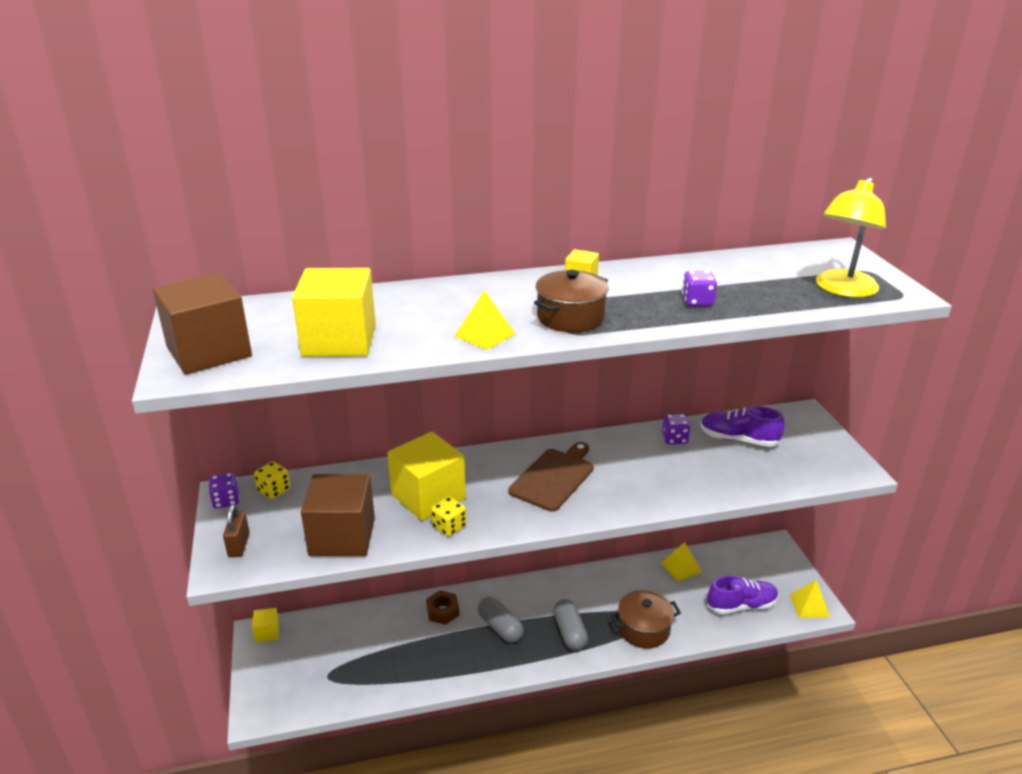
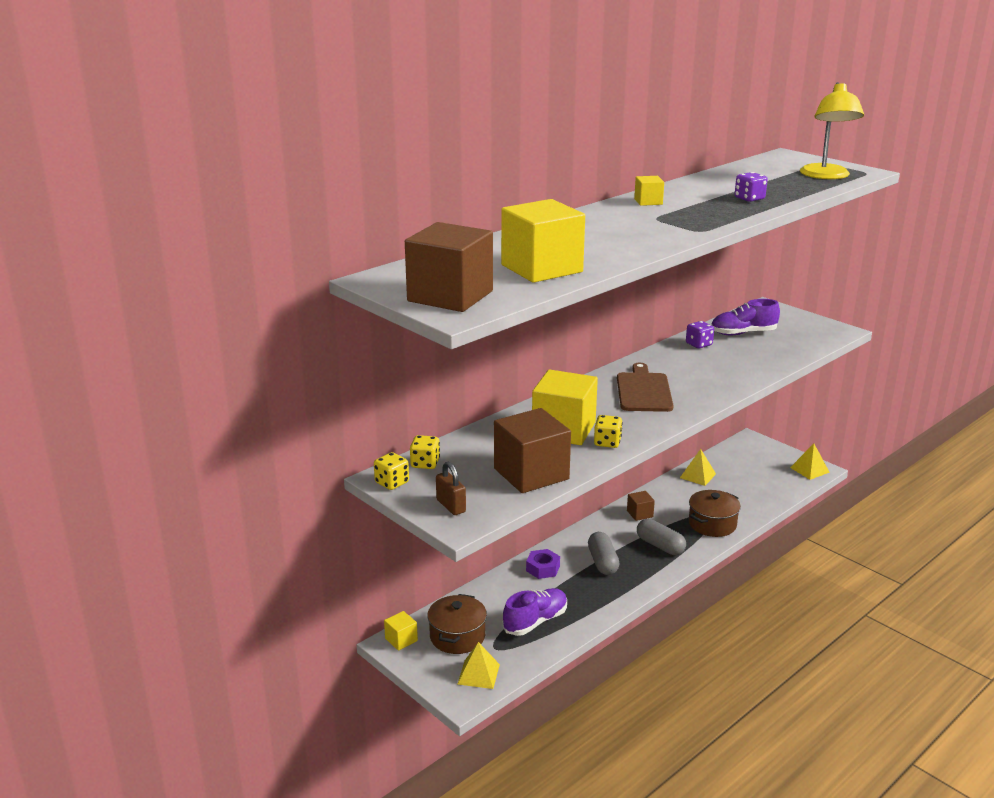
camera: 30 degrees left, 5 degrees down
purple dice [209,473,240,509] -> yellow dice [374,452,409,490]
brown nut [426,590,459,625] -> purple nut [526,549,560,579]
yellow pyramid [455,290,515,350] -> yellow pyramid moved to [458,642,500,689]
grey capsule [478,597,524,643] -> grey capsule turned 60 degrees clockwise [588,532,619,575]
brown pot [534,270,609,332] -> brown pot moved to [427,594,487,654]
purple shoe [708,575,778,614] -> purple shoe moved to [503,588,567,636]
none -> brown cube [627,491,655,521]

